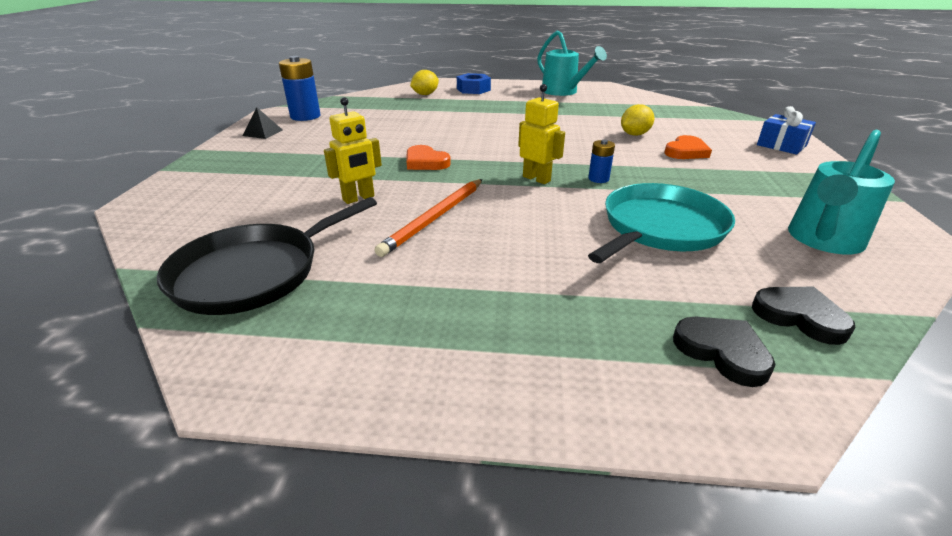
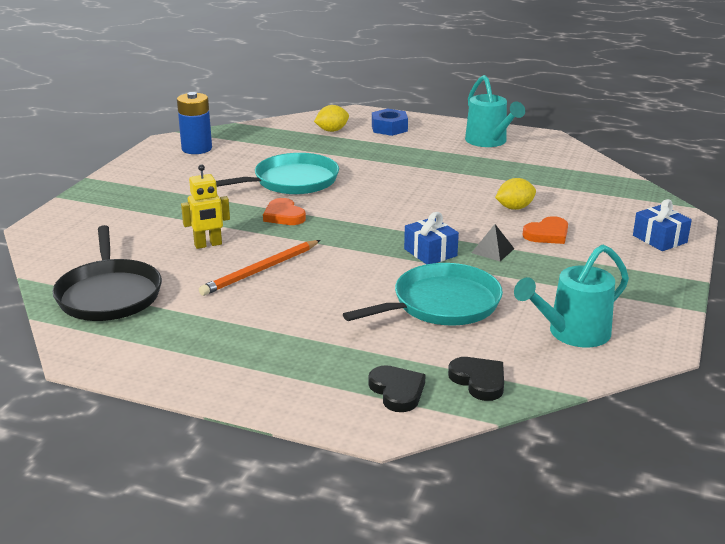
camera: 15 degrees right, 5 degrees down
black pan [157,197,377,315] -> black pan turned 75 degrees counterclockwise [53,225,162,321]
black pyramid [243,107,282,139] -> black pyramid moved to [472,224,514,261]
yellow robot [518,84,565,184] -> none
blue battery [588,140,615,183] -> blue gift [404,212,459,264]
none -> turquoise pan [216,153,339,195]

